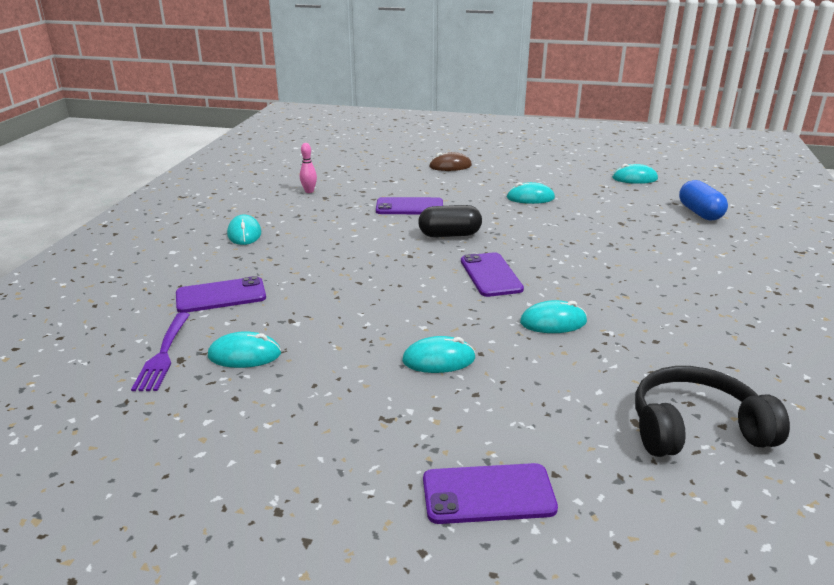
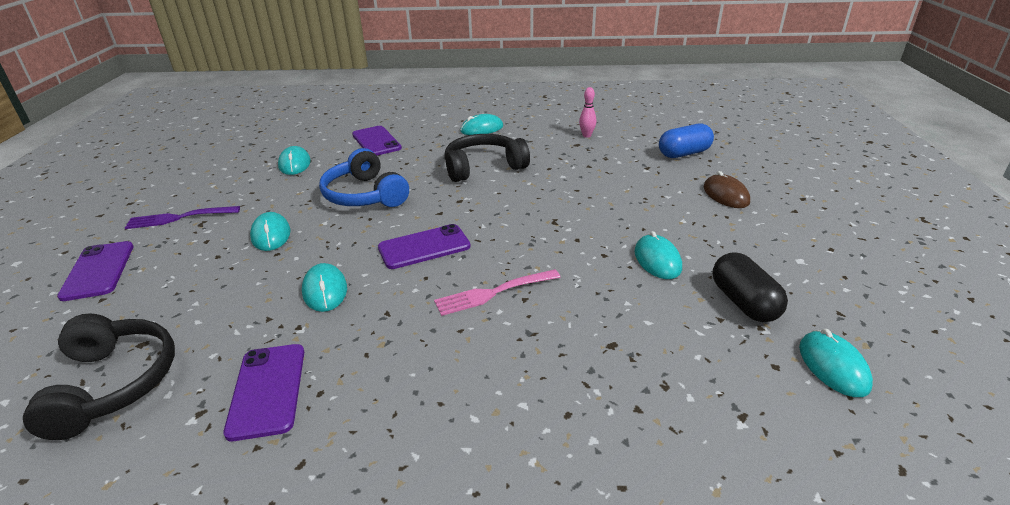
camera: 80 degrees right, 5 degrees up
purple fork [131,313,190,391] -> purple fork moved to [125,206,240,229]
purple phone [376,197,443,214] -> purple phone moved to [223,344,304,441]
black capsule [418,205,482,237] -> black capsule moved to [713,252,788,322]
blue capsule [679,180,728,220] -> blue capsule moved to [659,123,714,158]
none -> blue headphones [319,148,409,207]
none -> pink fork [434,269,561,316]
none -> black headphones [444,134,530,182]

